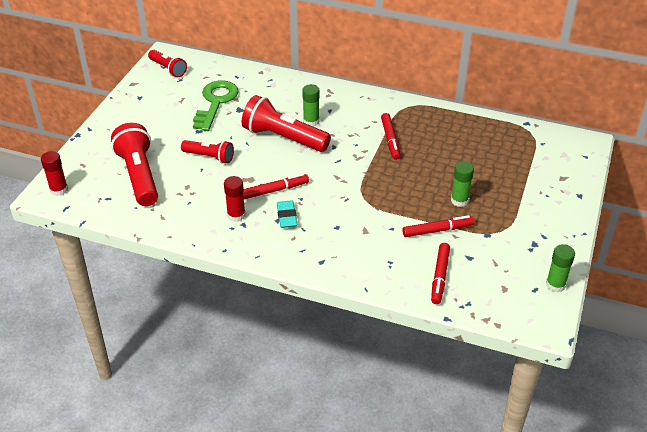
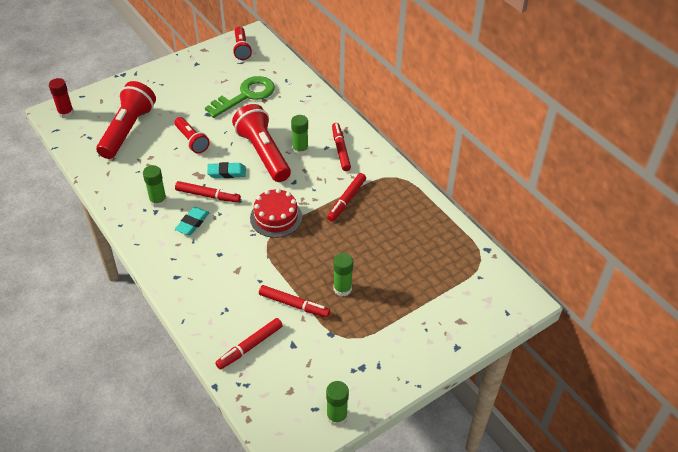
camera: 35 degrees right, 5 degrees up
red glue stick [224,176,245,222] -> green glue stick [143,165,167,207]
none -> turquoise eraser [207,162,246,178]
none -> red cake [250,188,302,238]
none -> red marker [332,123,351,171]

